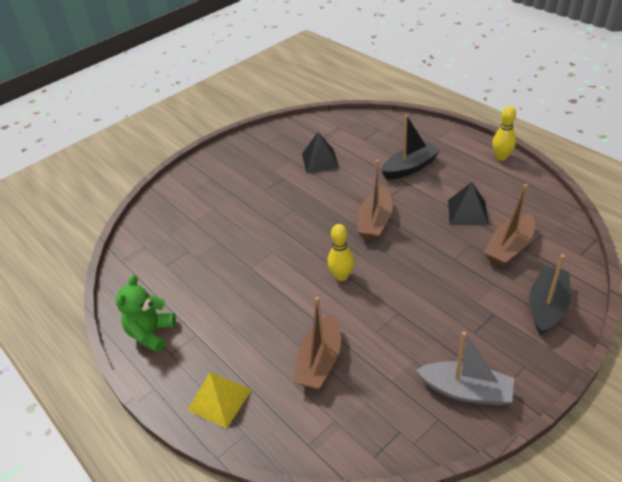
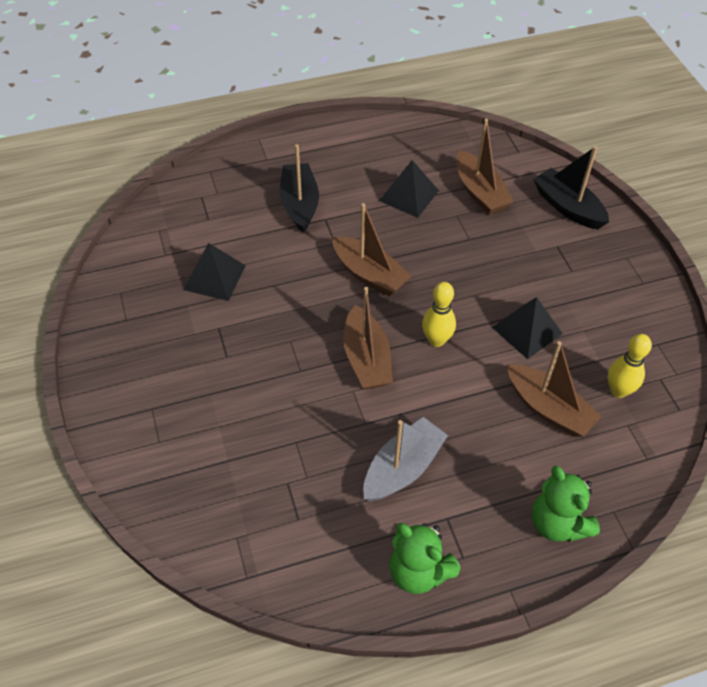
camera: 70 degrees left, 10 degrees up
yellow pyramid [187,372,252,429] -> green teddy bear [532,466,600,542]
grey boat [416,332,514,406] -> grey boat moved to [363,417,448,501]
yellow bowling pin [492,106,516,161] -> yellow bowling pin moved to [608,334,652,398]
none -> brown boat [343,287,393,389]
none -> black pyramid [492,297,563,359]

